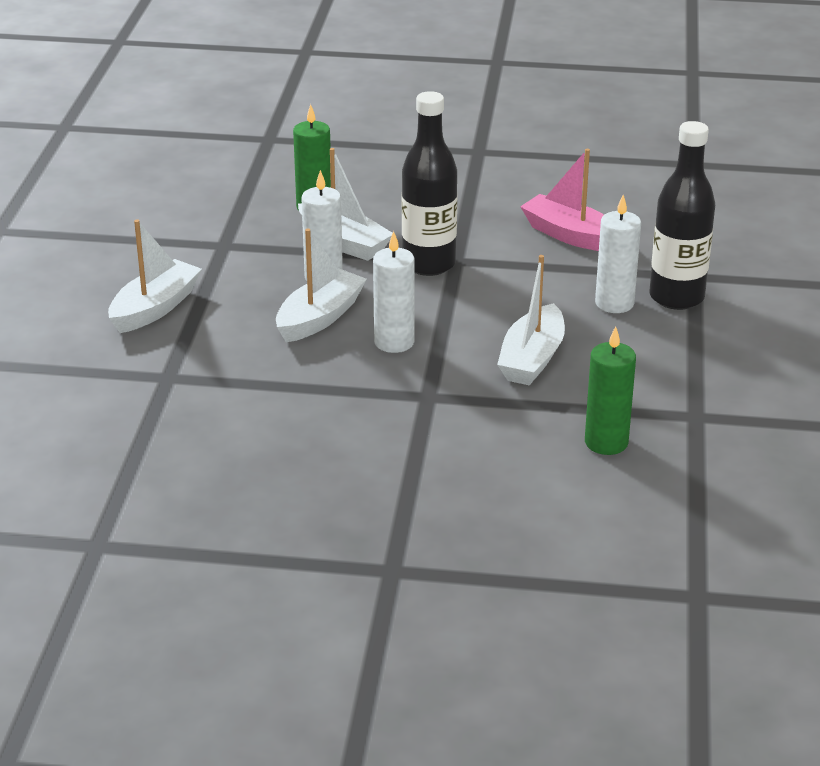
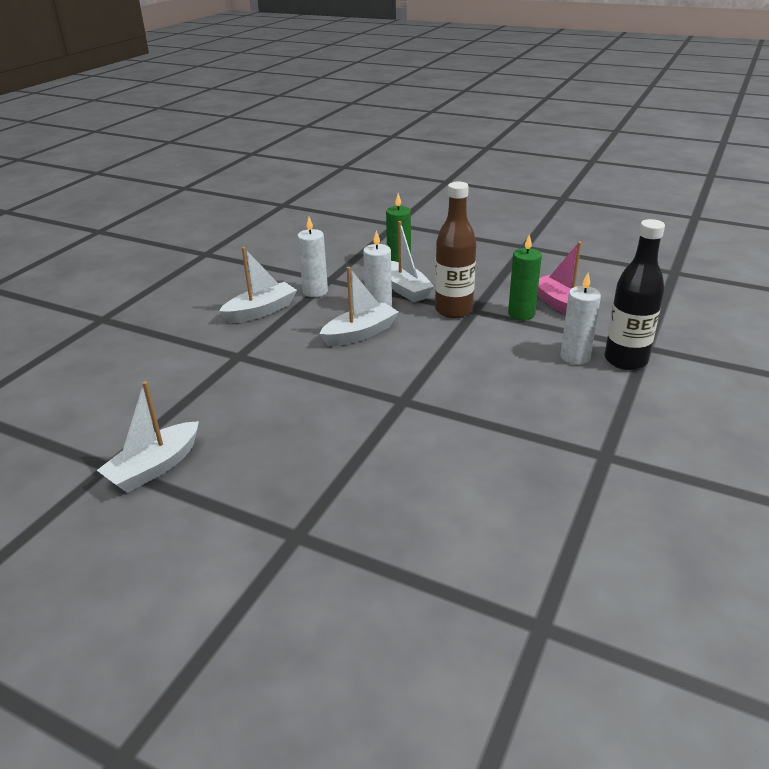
camera: 20 degrees right, 0 degrees up
white candle [373,231,415,353] -> white candle moved to [297,217,328,297]
black bottle [402,91,457,276] -> brown bottle [435,182,476,318]
white boat [497,255,565,386] -> white boat moved to [97,381,199,493]
green candle [585,326,636,455] -> green candle moved to [508,234,542,320]

